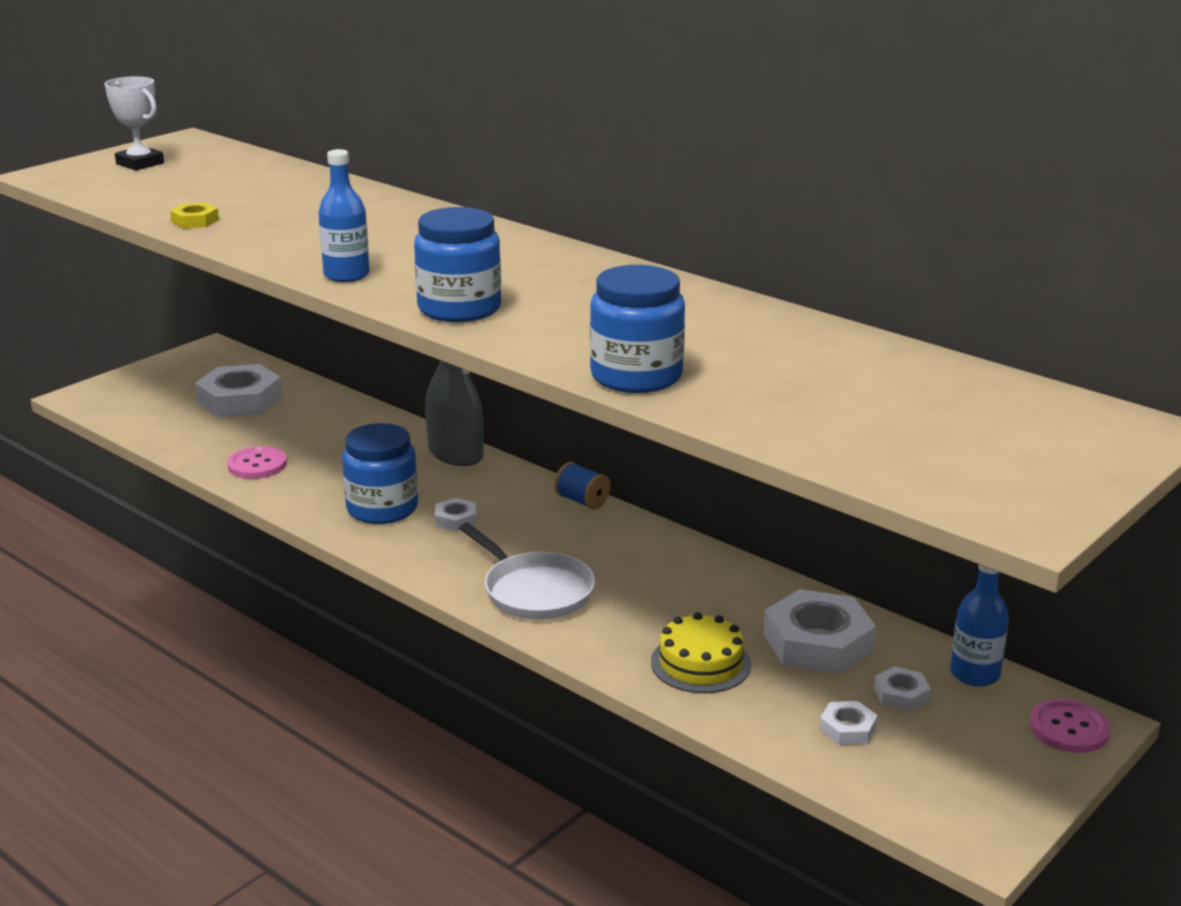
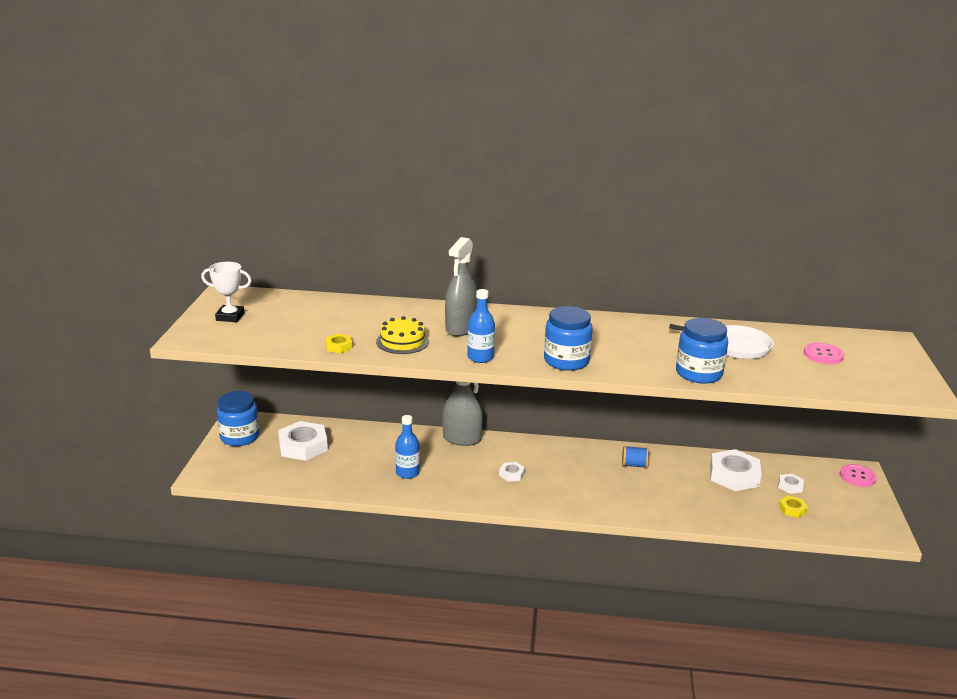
camera: 35 degrees left, 0 degrees up
pink button [227,446,287,479] -> pink button moved to [804,343,844,364]
blue jar [342,423,418,524] -> blue jar moved to [217,391,259,446]
white pan [459,523,595,620] -> white pan moved to [669,324,774,359]
blue spool [554,462,610,510] -> blue spool moved to [622,446,649,468]
yellow cake [651,612,751,693] -> yellow cake moved to [376,316,429,354]
white nut [819,701,878,745] -> yellow nut [779,496,808,518]
blue bottle [950,564,1009,687] -> blue bottle moved to [395,415,420,479]
none -> grey spray bottle [445,237,477,336]

